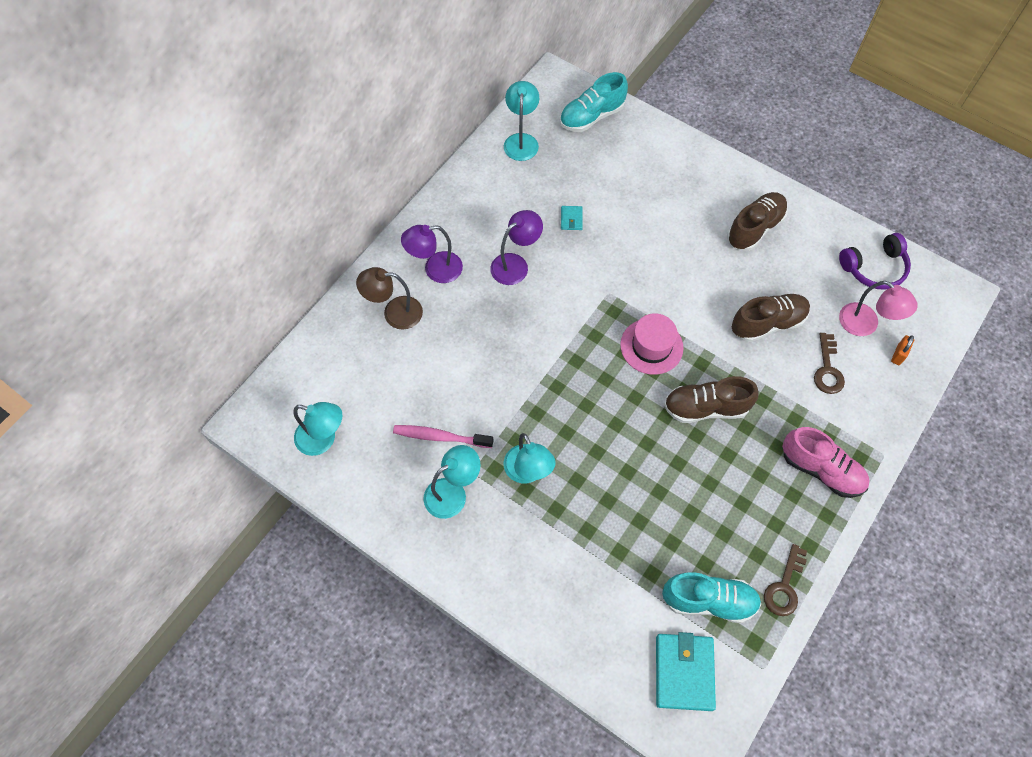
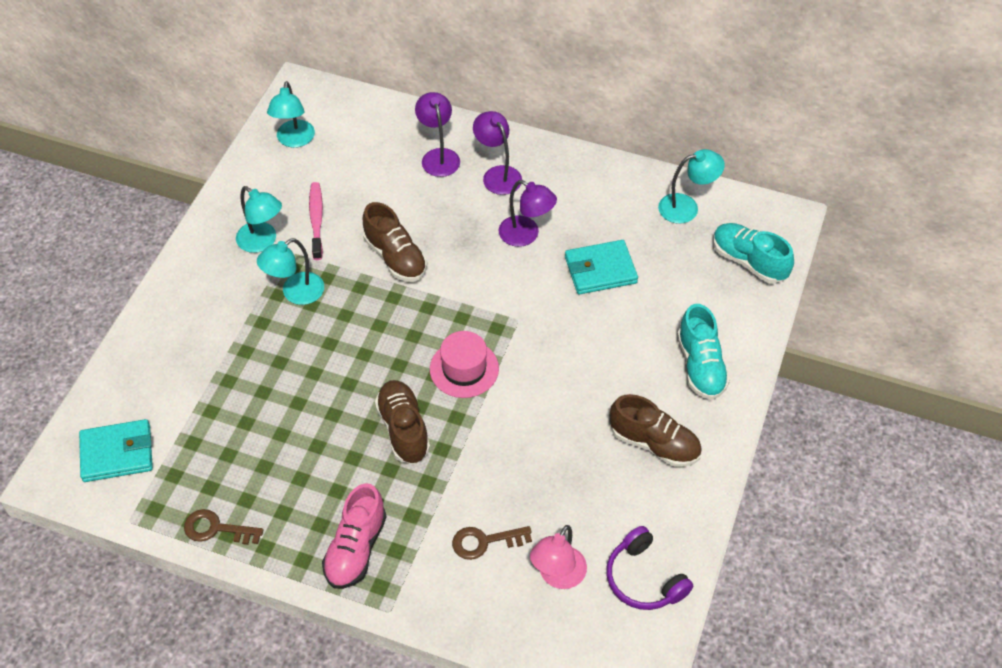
camera: 75 degrees right, 10 degrees down
brown lamp [356,267,423,329] -> purple lamp [415,92,460,177]
turquoise wallet [561,206,583,230] -> turquoise wallet [565,240,638,295], size x2.11
turquoise shoe [662,572,761,623] -> turquoise shoe moved to [677,304,730,400]
brown shoe [732,294,810,342] -> brown shoe moved to [363,202,427,282]
orange padlock [891,335,914,365] -> none

